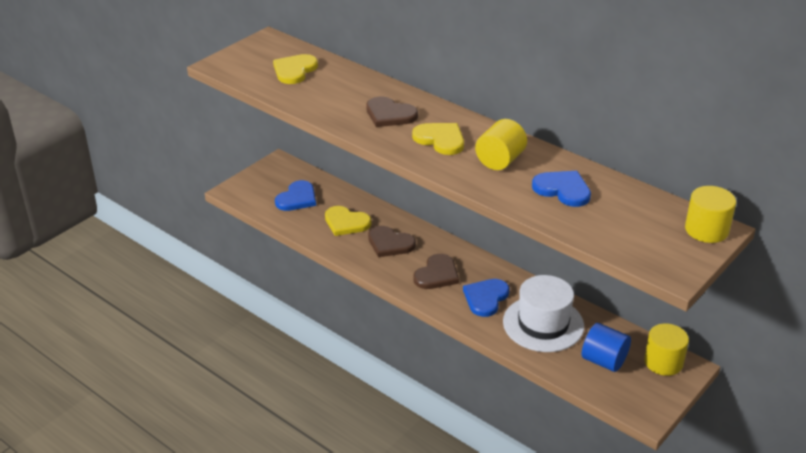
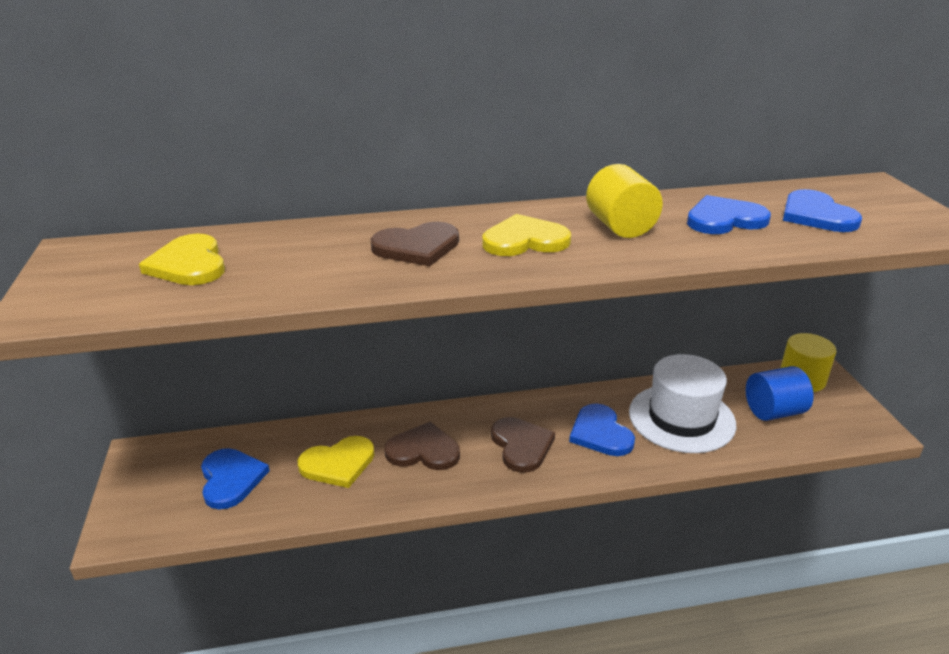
camera: 50 degrees left, 5 degrees down
brown heart [368,226,416,257] -> brown heart turned 150 degrees counterclockwise [384,422,460,470]
yellow cylinder [685,186,736,243] -> none
none -> blue heart [783,189,862,232]

